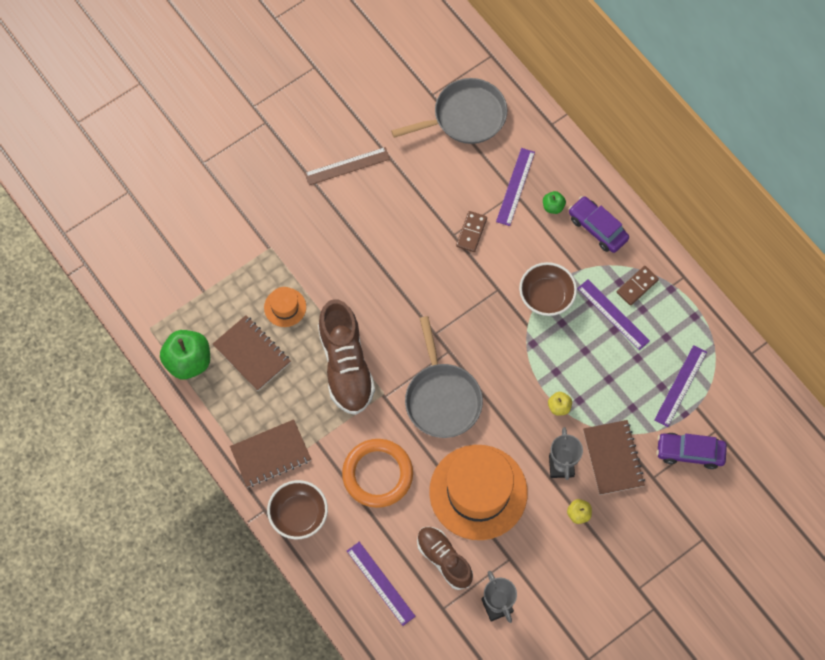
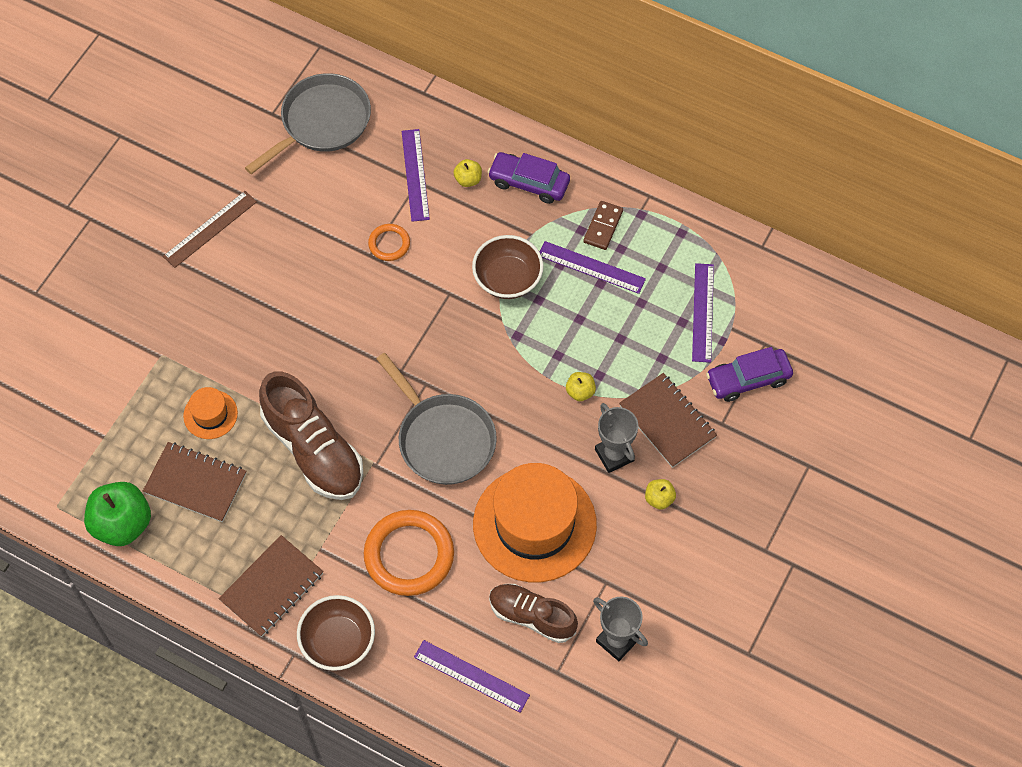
camera: 25 degrees left, 5 degrees down
brown domino [456,211,487,252] -> orange ring [368,224,410,261]
green apple [543,191,566,214] -> yellow apple [454,159,482,187]

